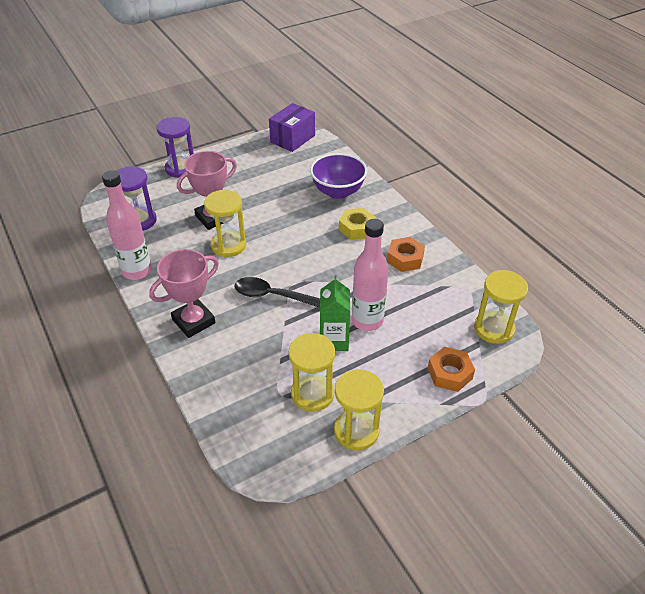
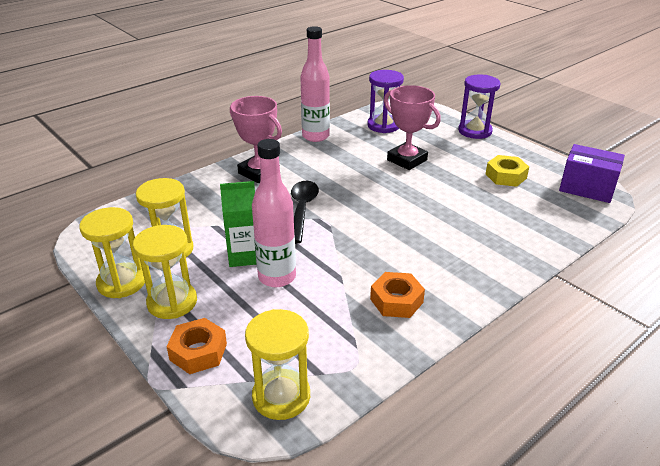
camera: 80 degrees right, 10 degrees down
yellow hourglass [204,190,246,257] -> yellow hourglass moved to [133,225,197,319]
purple bowl [310,153,367,199] -> none
yellow nut [339,208,376,240] -> yellow nut moved to [486,155,529,187]

